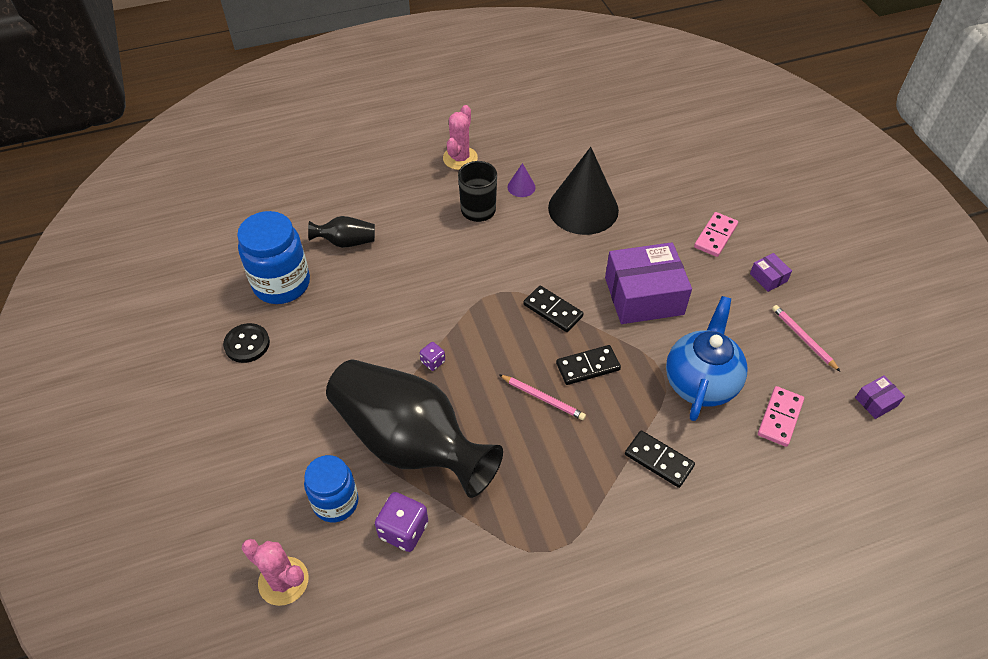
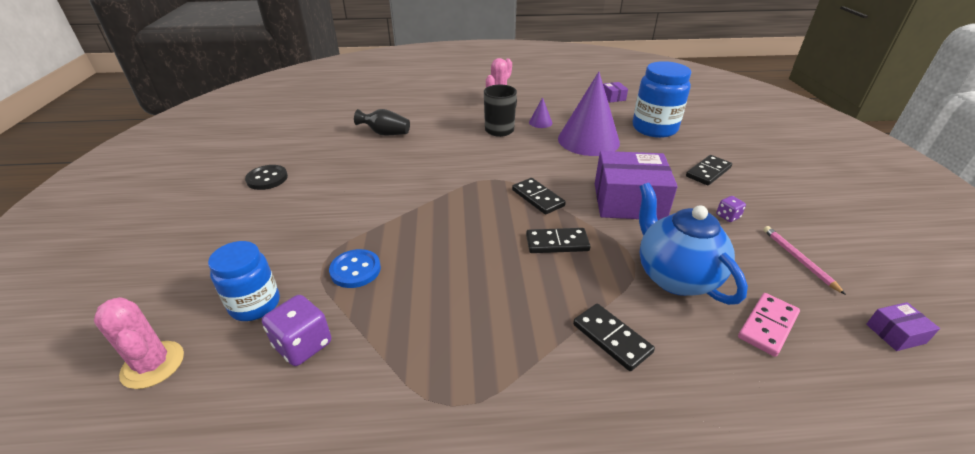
camera: 15 degrees right, 15 degrees down
blue jar [237,211,310,304] -> blue jar moved to [633,61,691,138]
black vase [326,359,503,498] -> blue button [329,249,381,288]
purple dice [420,342,445,371] -> purple dice moved to [716,196,746,222]
pink pencil [500,375,586,420] -> none
black cone [548,147,619,235] -> purple cone [558,72,620,156]
blue teapot [666,296,748,421] -> blue teapot turned 60 degrees counterclockwise [639,183,748,305]
pink domino [694,212,738,257] -> black domino [686,155,732,185]
purple box [750,253,792,292] -> purple box moved to [603,82,628,102]

